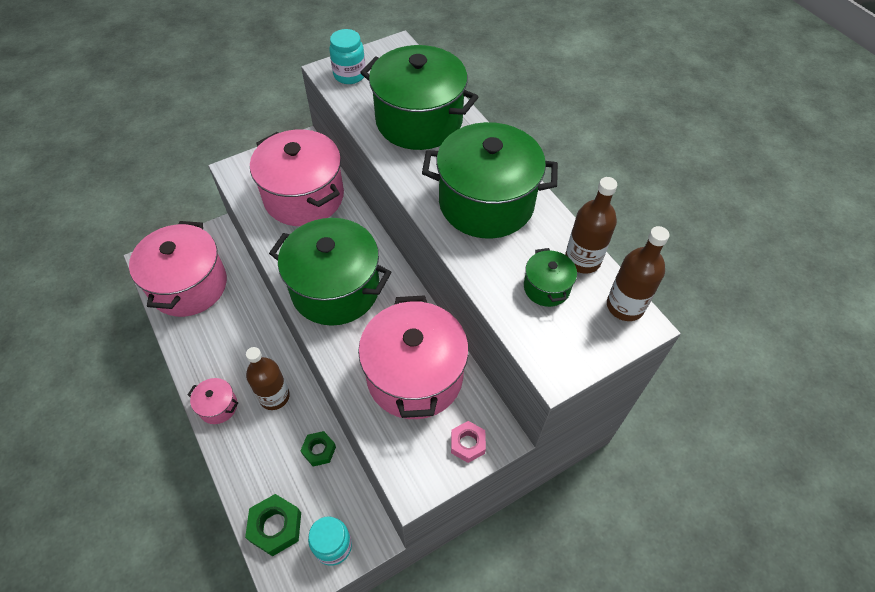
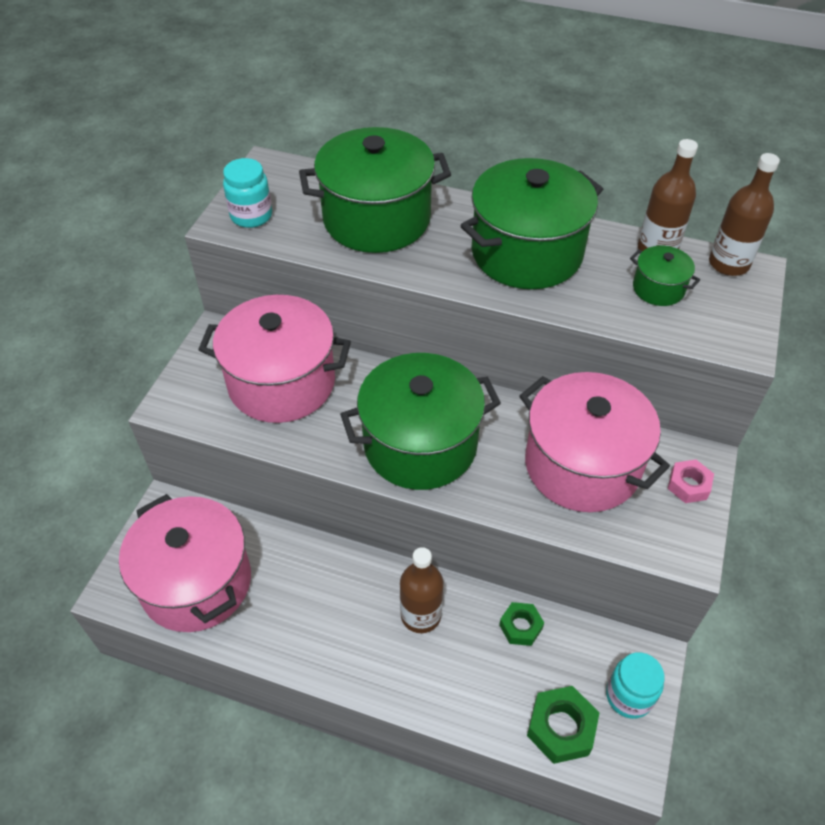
camera: 40 degrees left, 5 degrees down
pink pot [187,378,238,424] -> none

